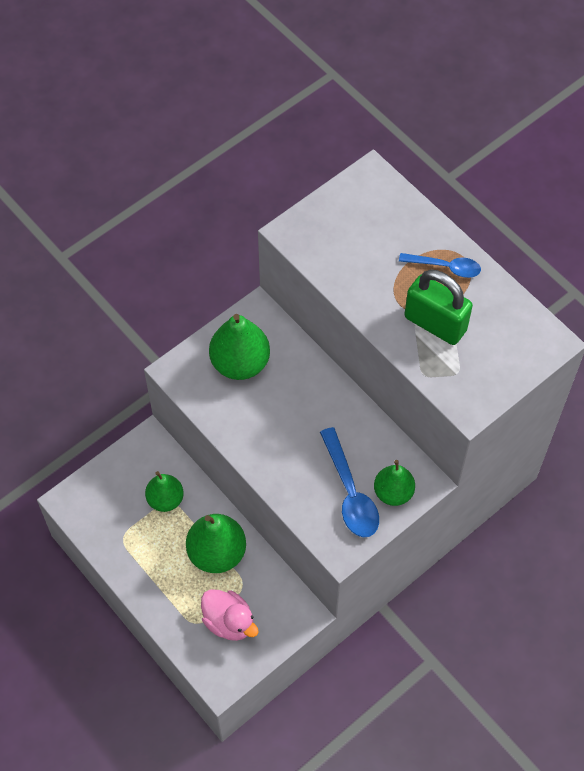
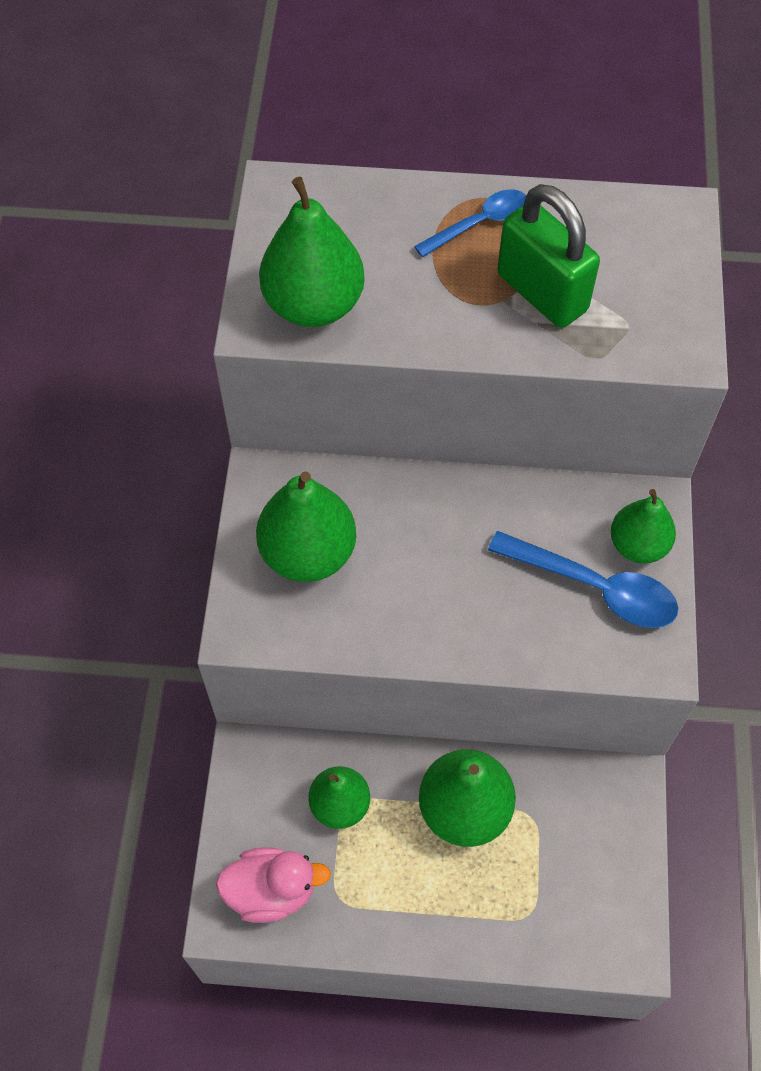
camera: 45 degrees left, 0 degrees up
pink duck [201,589,259,641] -> pink duck moved to [216,848,331,923]
green padlock [404,270,473,345] -> green padlock turned 60 degrees clockwise [497,184,600,328]
none -> green pear [259,177,365,327]

